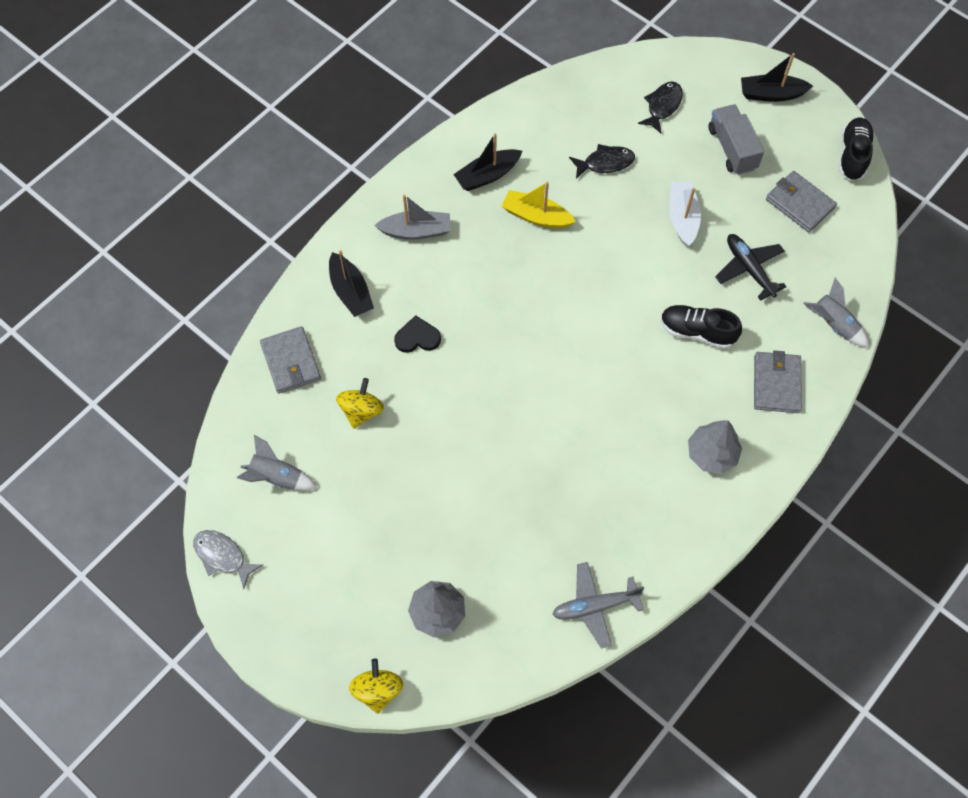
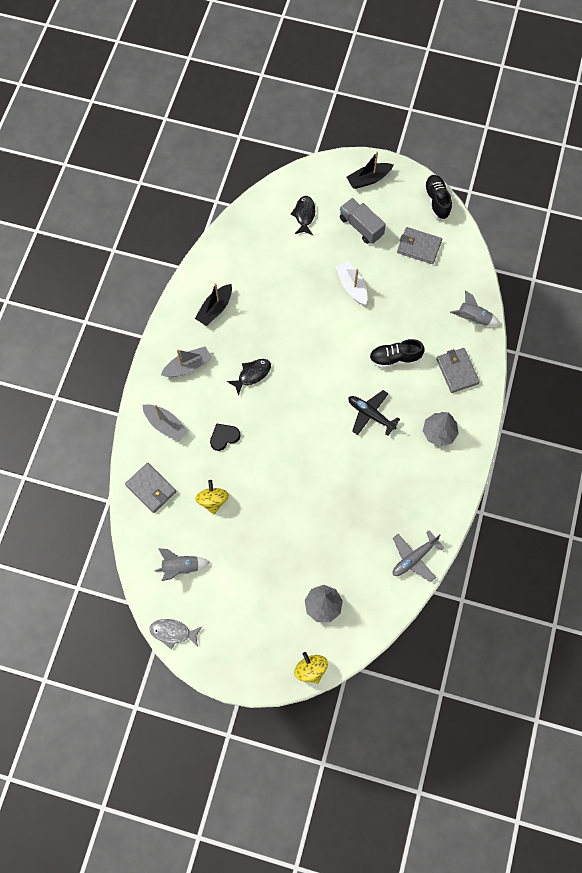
camera: 25 degrees left, 5 degrees up
black boat [329,250,374,317] -> grey boat [142,404,188,442]
yellow boat [502,182,576,228] -> none
black fish [569,144,635,179] -> black fish moved to [227,359,271,396]
black plane [715,234,786,301] -> black plane moved to [348,390,400,436]

